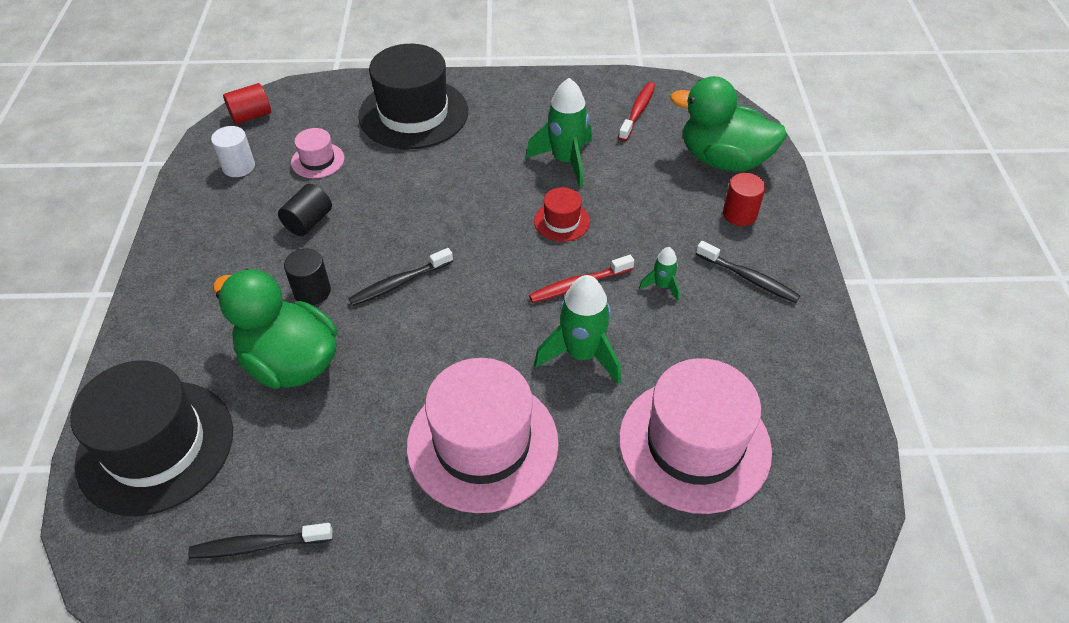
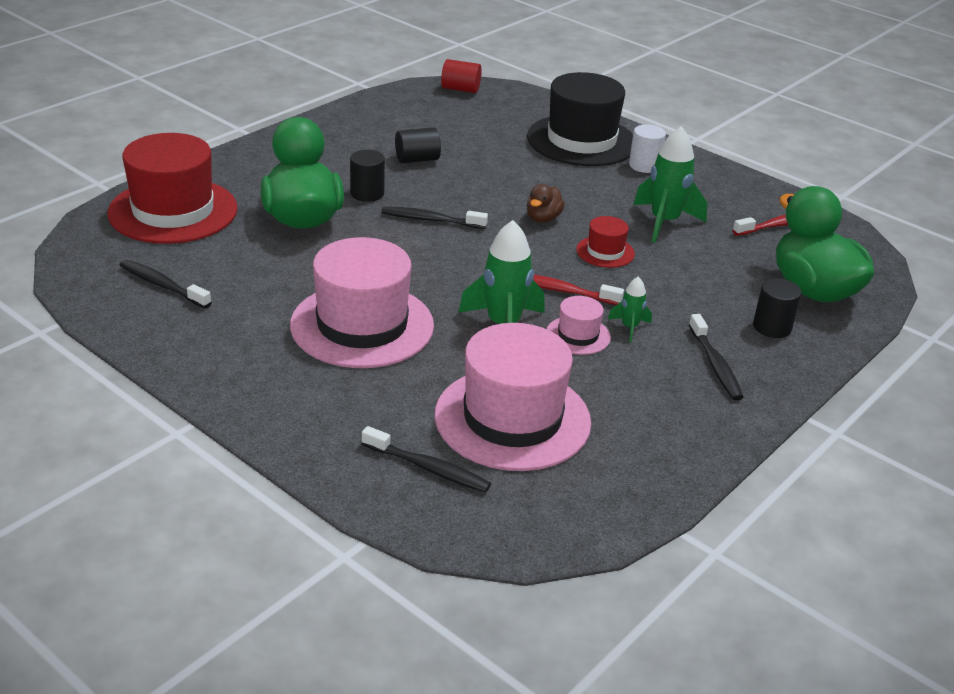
camera: 40 degrees right, 15 degrees down
black hat [70,361,233,516] -> red hat [108,133,238,244]
white cylinder [211,126,255,177] -> white cylinder moved to [629,124,666,173]
pink hat [291,128,344,178] -> pink hat moved to [547,296,611,355]
red cylinder [723,173,766,226] -> black cylinder [753,278,802,338]
none -> black toothbrush [362,426,491,493]
none -> brown duck [527,184,565,223]

